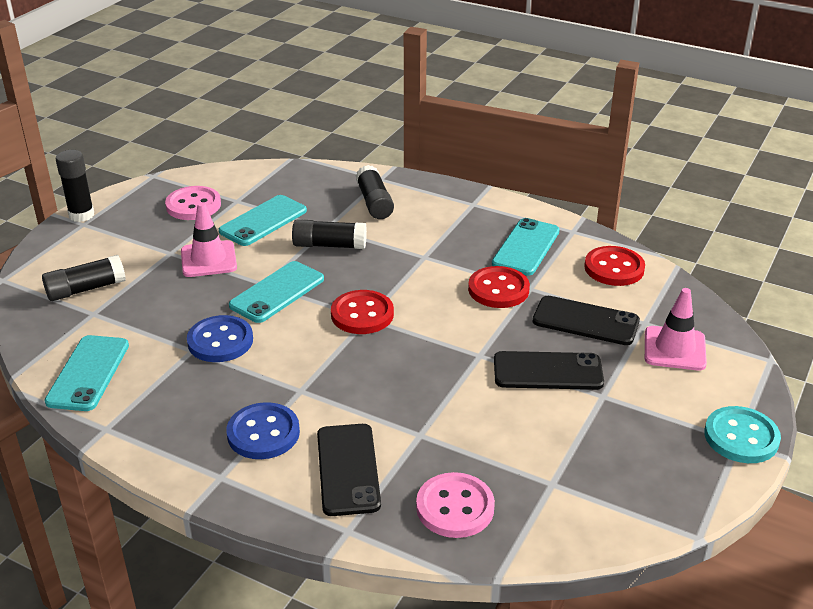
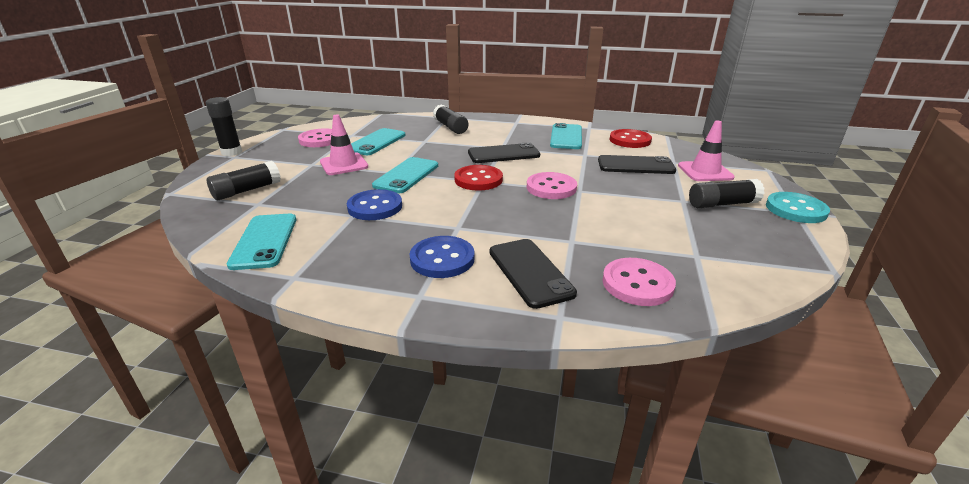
camera: 15 degrees left, 5 degrees down
black glue stick [292,219,367,249] -> black glue stick moved to [689,179,764,208]
red button [468,266,530,308] -> none
black phone [494,351,604,390] -> black phone moved to [468,142,540,163]
none -> pink button [527,172,577,199]

